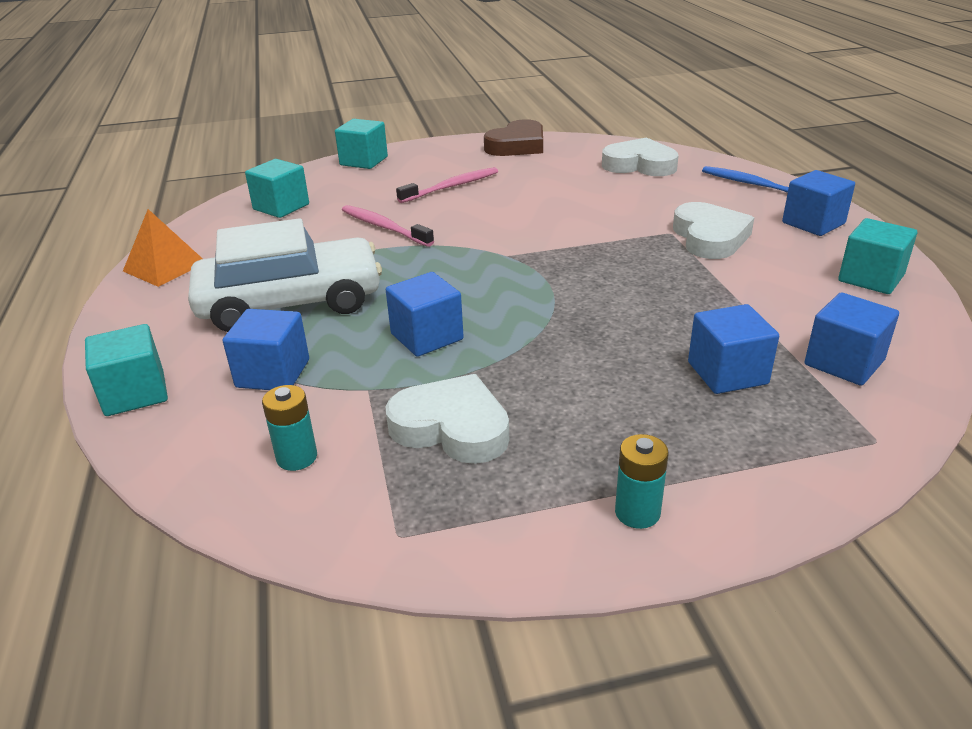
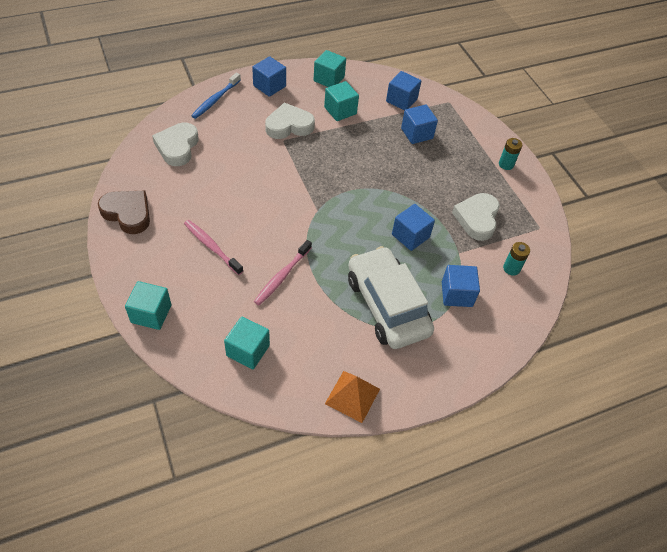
camera: 105 degrees left, 20 degrees up
turquoise cube [85,324,168,416] -> turquoise cube moved to [324,81,359,121]

